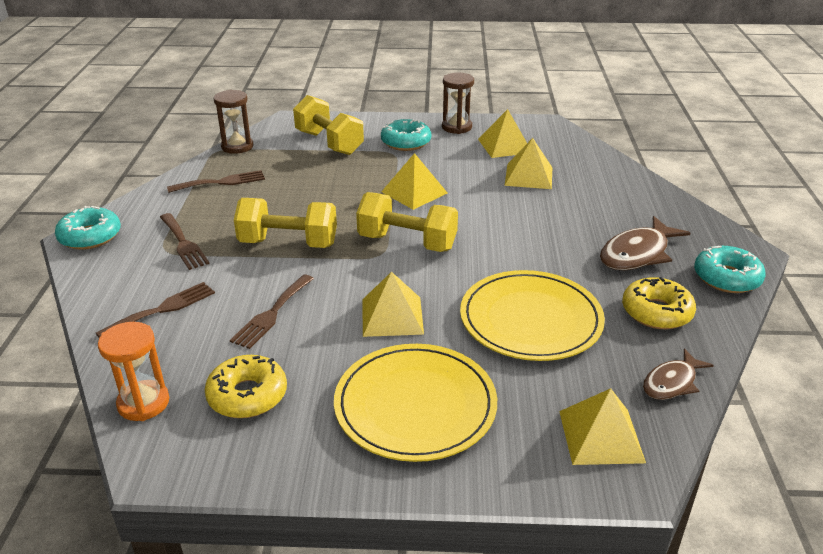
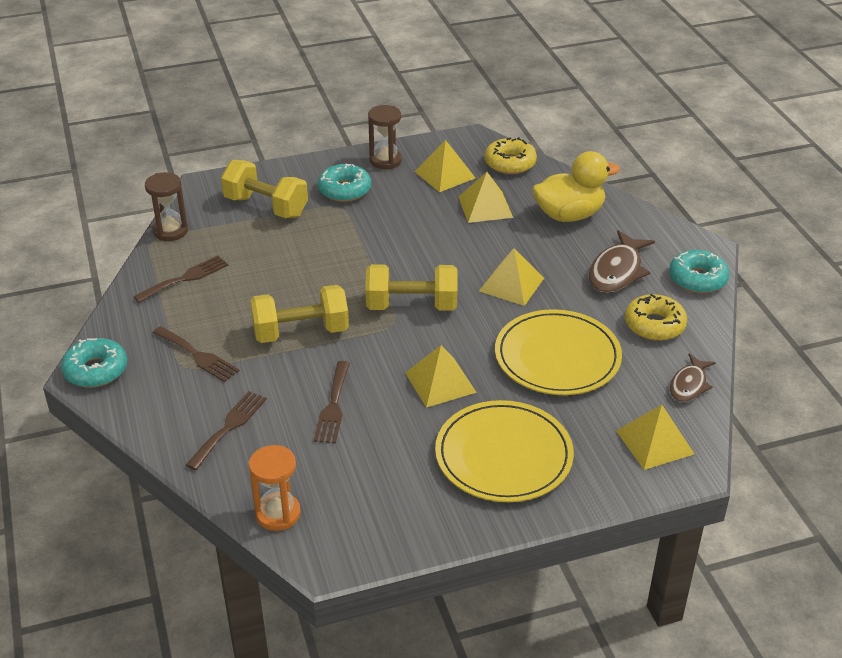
camera: 20 degrees left, 5 degrees up
yellow donut [205,355,287,418] -> yellow donut moved to [485,137,537,174]
yellow pyramid [381,153,447,210] -> yellow pyramid moved to [479,248,544,306]
none -> yellow duck [532,151,620,222]

